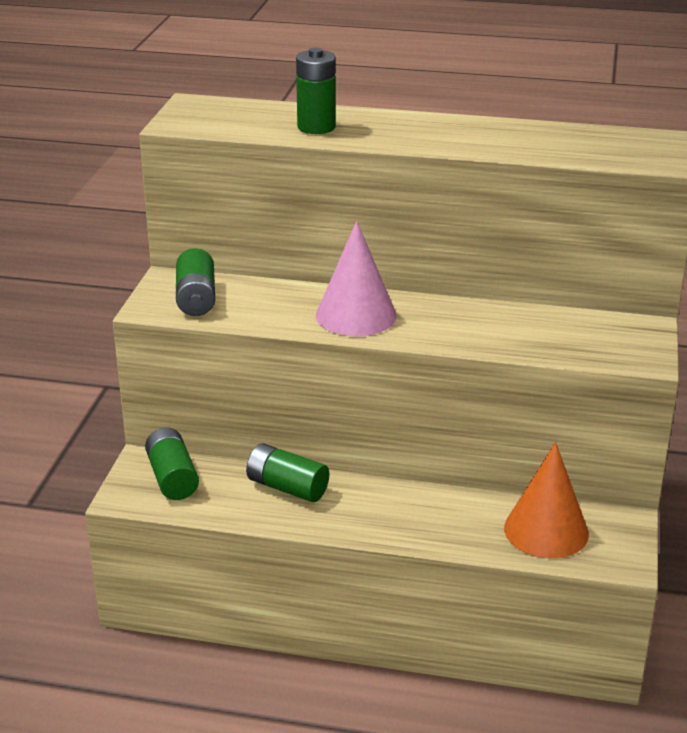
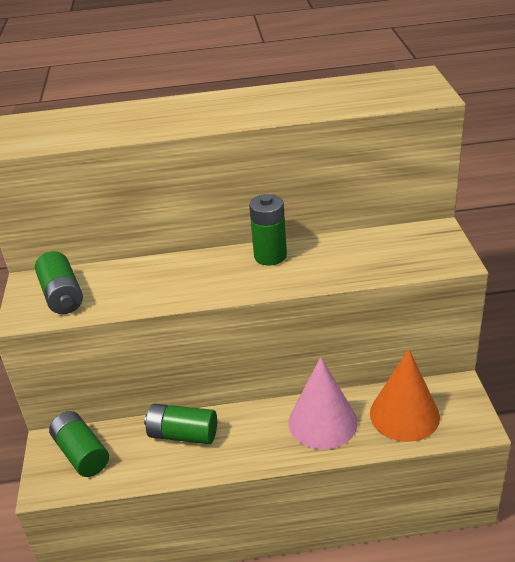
camera: 15 degrees left, 5 degrees up
green battery [296,48,336,134] -> green battery moved to [249,194,287,265]
pink cone [316,221,397,336] -> pink cone moved to [288,357,358,449]

